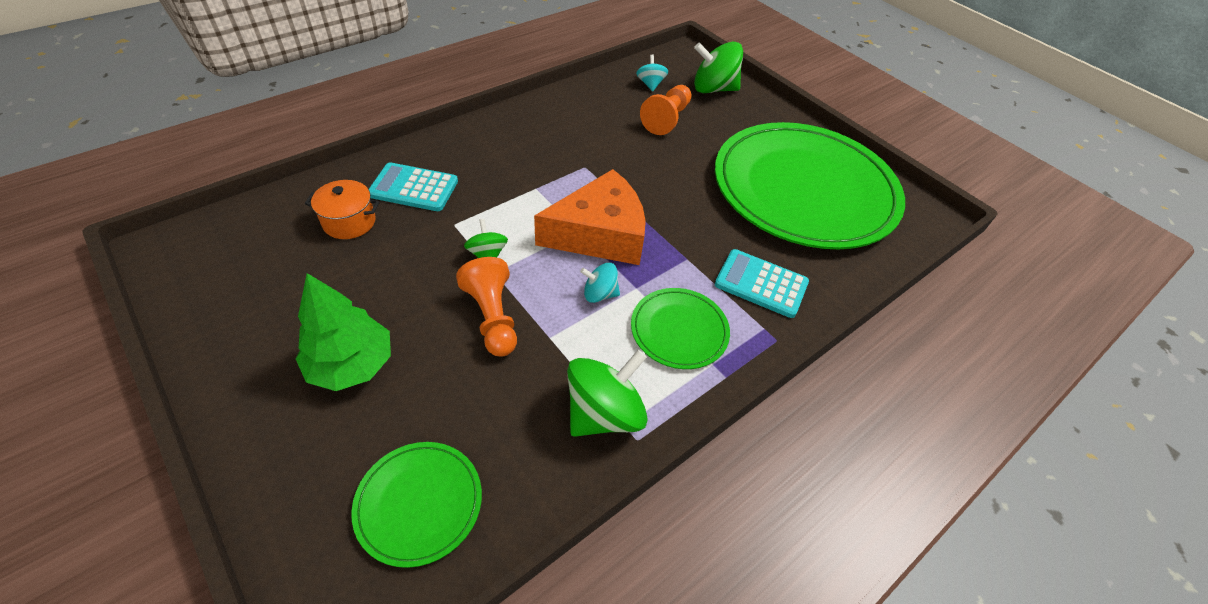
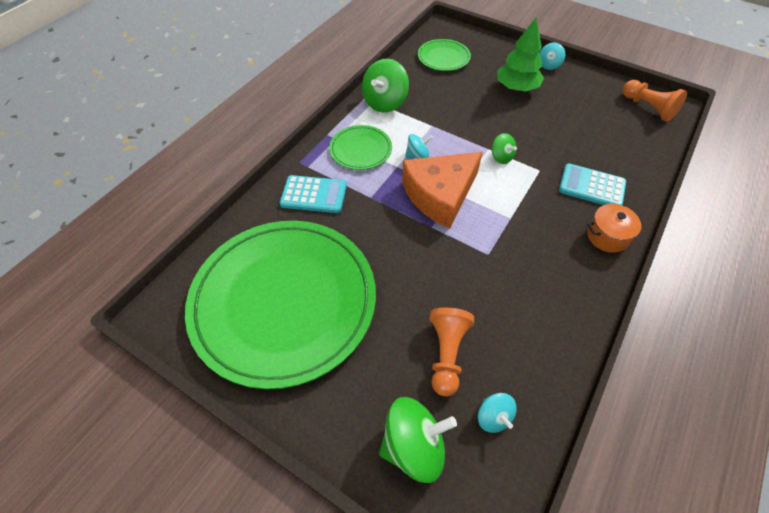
camera: 165 degrees right, 5 degrees up
orange pot [305,180,380,239] -> orange pot moved to [587,204,645,253]
turquoise calculator [368,162,458,211] -> turquoise calculator turned 150 degrees counterclockwise [559,163,626,205]
orange pawn [456,257,517,357] -> orange pawn moved to [623,80,687,122]
none -> turquoise spinning top [539,42,565,70]

